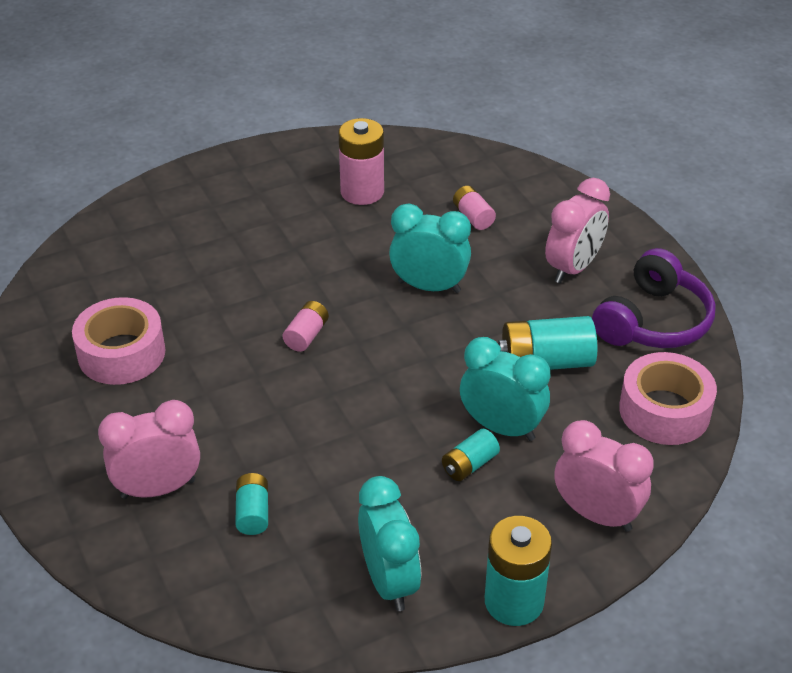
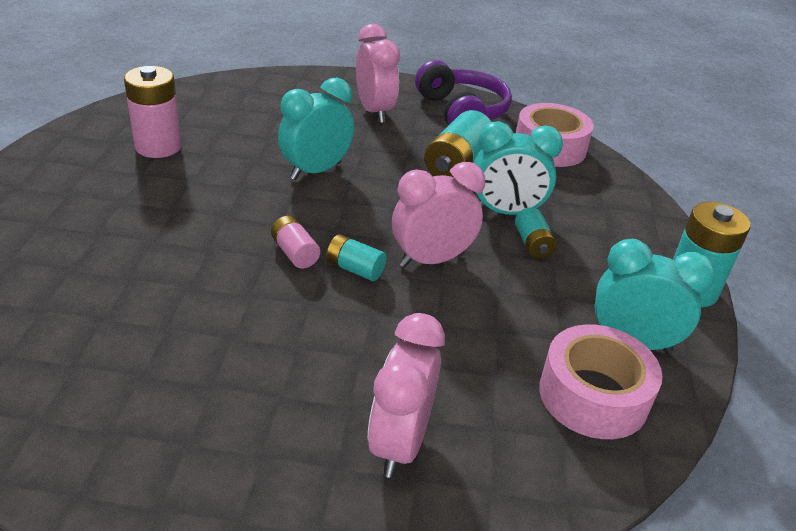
camera: 60 degrees left, 5 degrees down
pink tape [72,297,165,385] -> pink tape moved to [539,324,663,439]
turquoise battery [235,473,268,535] -> turquoise battery moved to [326,234,387,281]
pink battery [453,186,496,230] -> none
turquoise clock [460,337,550,441] -> turquoise clock turned 150 degrees counterclockwise [474,121,563,215]
pink clock [554,420,654,532] -> pink clock moved to [392,162,485,268]

